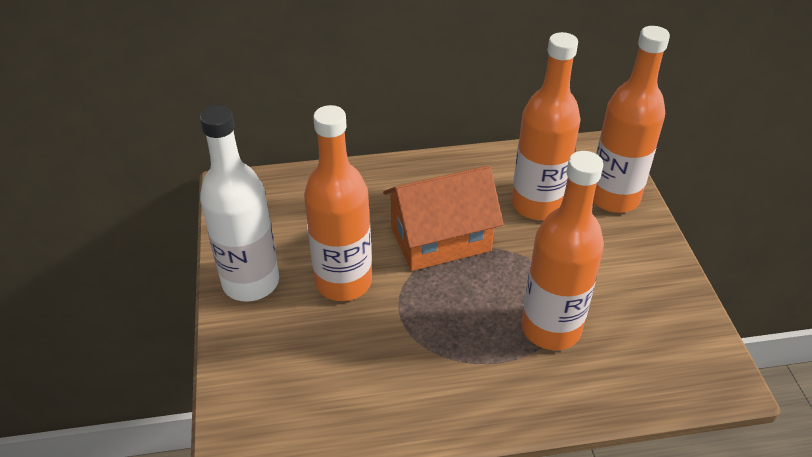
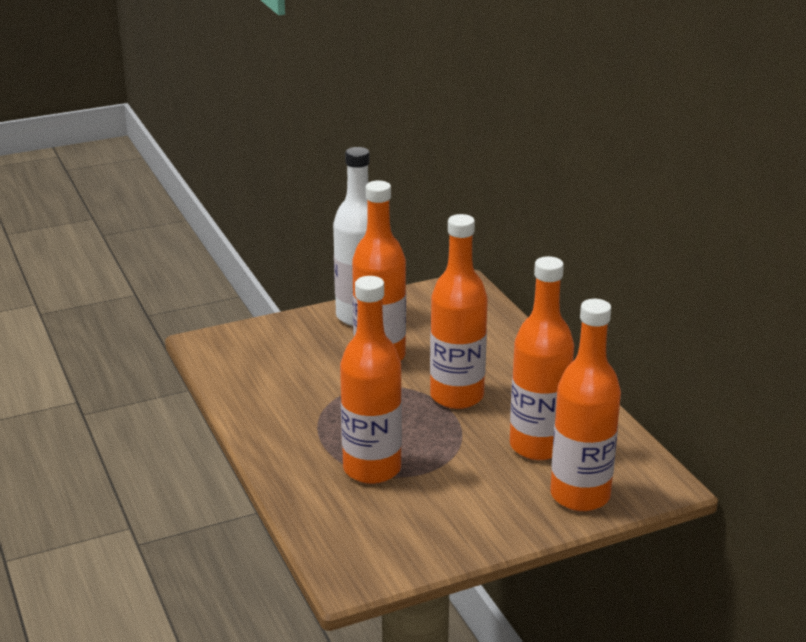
camera: 75 degrees right, 15 degrees down
orange house [383,166,504,271] -> orange bottle [430,214,488,409]

